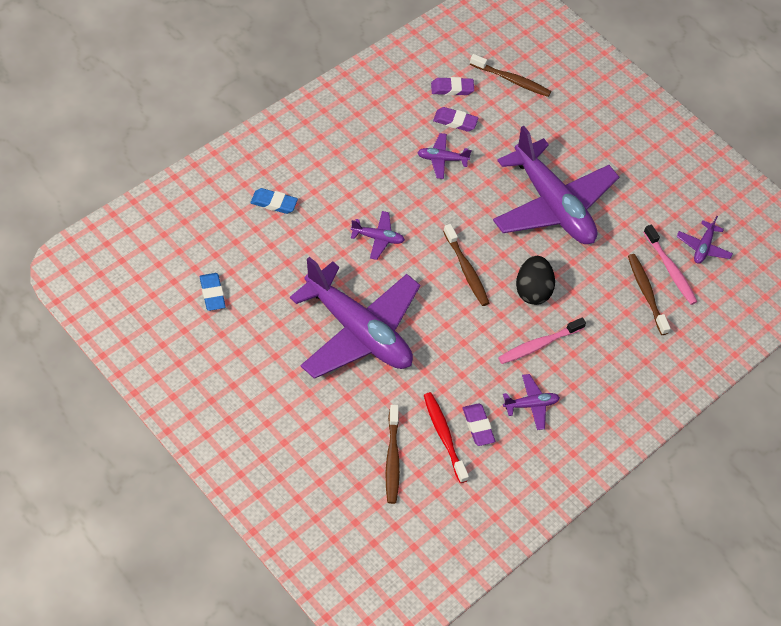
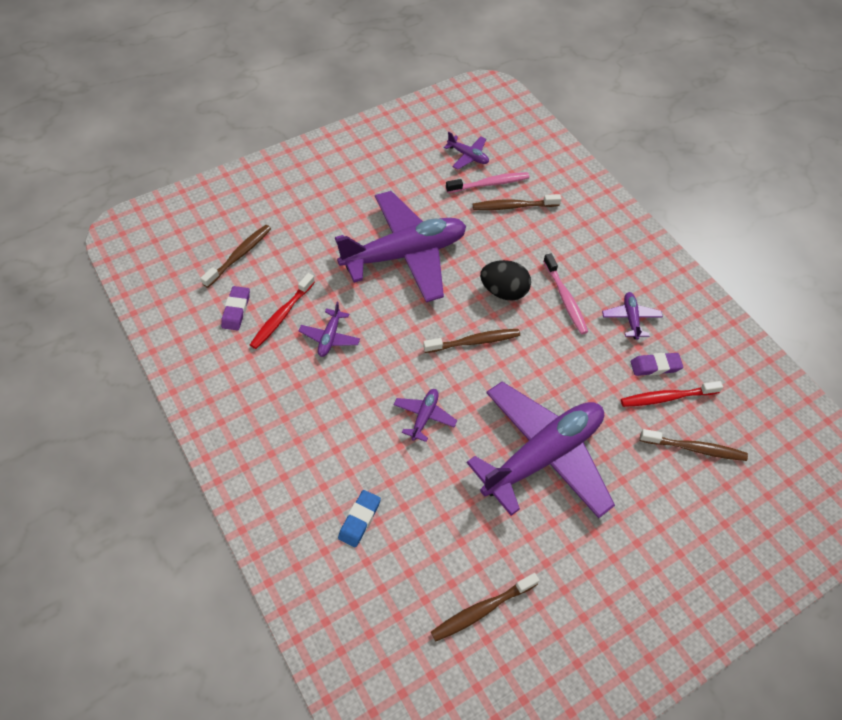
camera: 75 degrees left, 0 degrees up
blue eraser [200,273,226,311] -> brown toothbrush [431,573,540,641]
purple eraser [433,107,478,132] -> red toothbrush [250,273,315,349]

